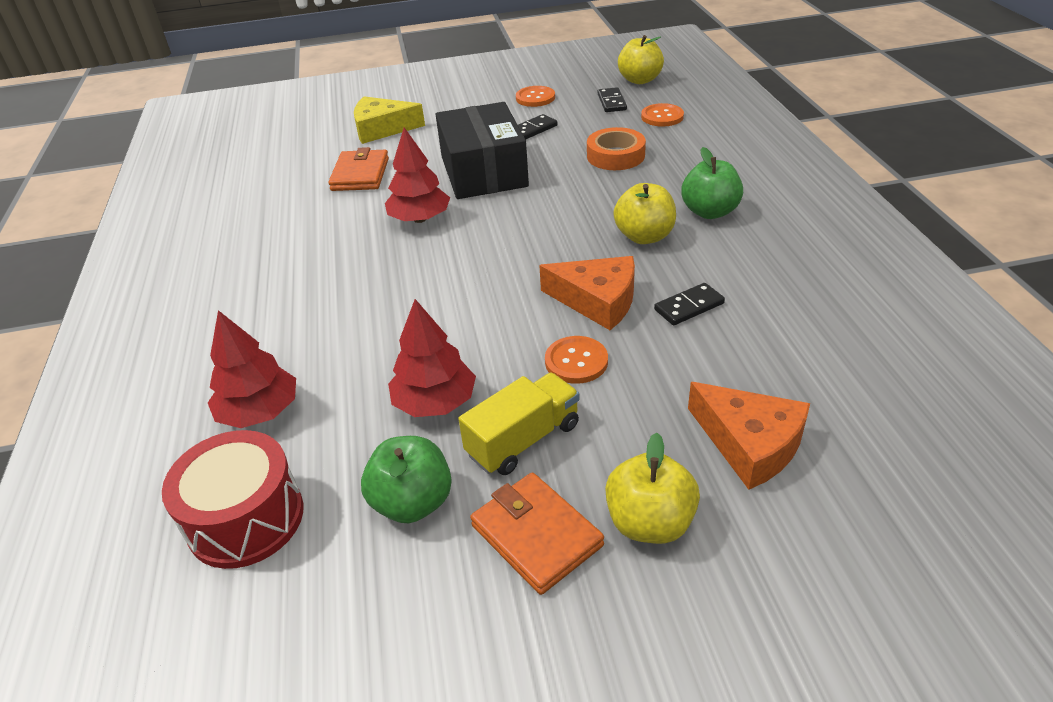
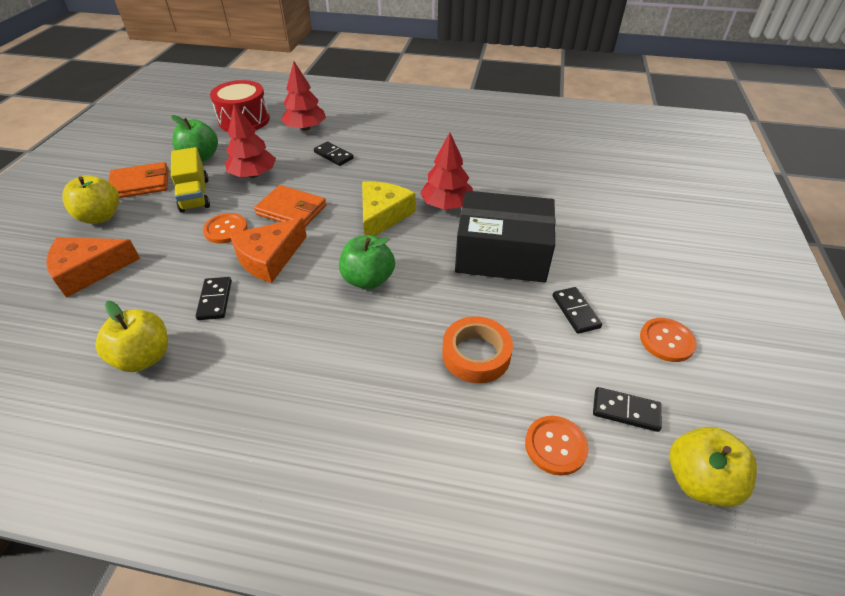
camera: 110 degrees right, 5 degrees up
orange wallet [328,147,389,191] -> orange wallet moved to [254,185,327,227]
yellow cheese [354,96,425,144] -> yellow cheese moved to [362,181,416,236]
yellow apple [613,183,676,244] -> yellow apple moved to [95,301,168,372]
green apple [681,147,743,219] -> green apple moved to [339,235,395,289]
none -> black domino [314,141,354,166]

